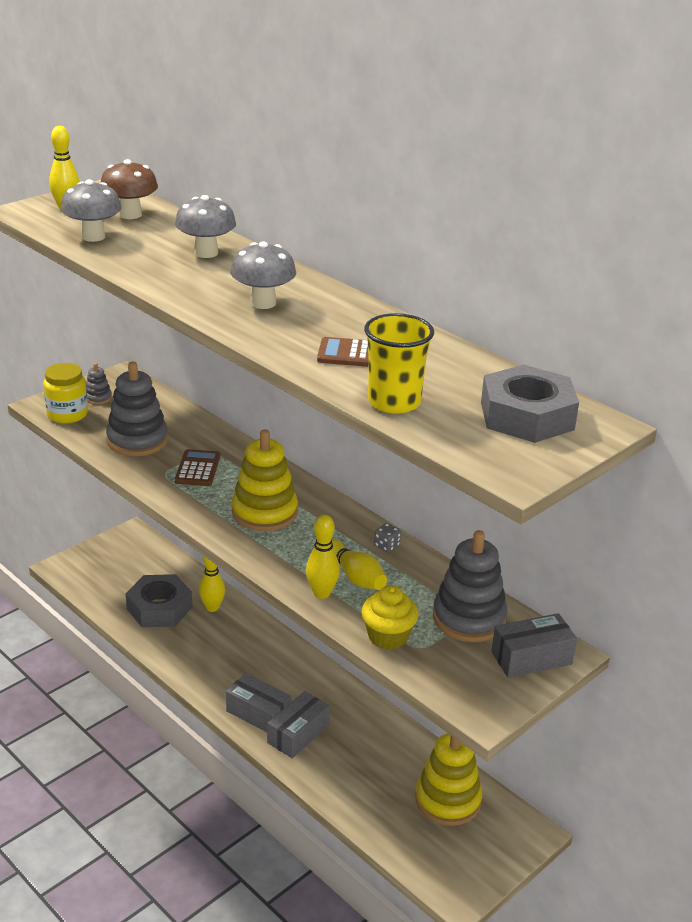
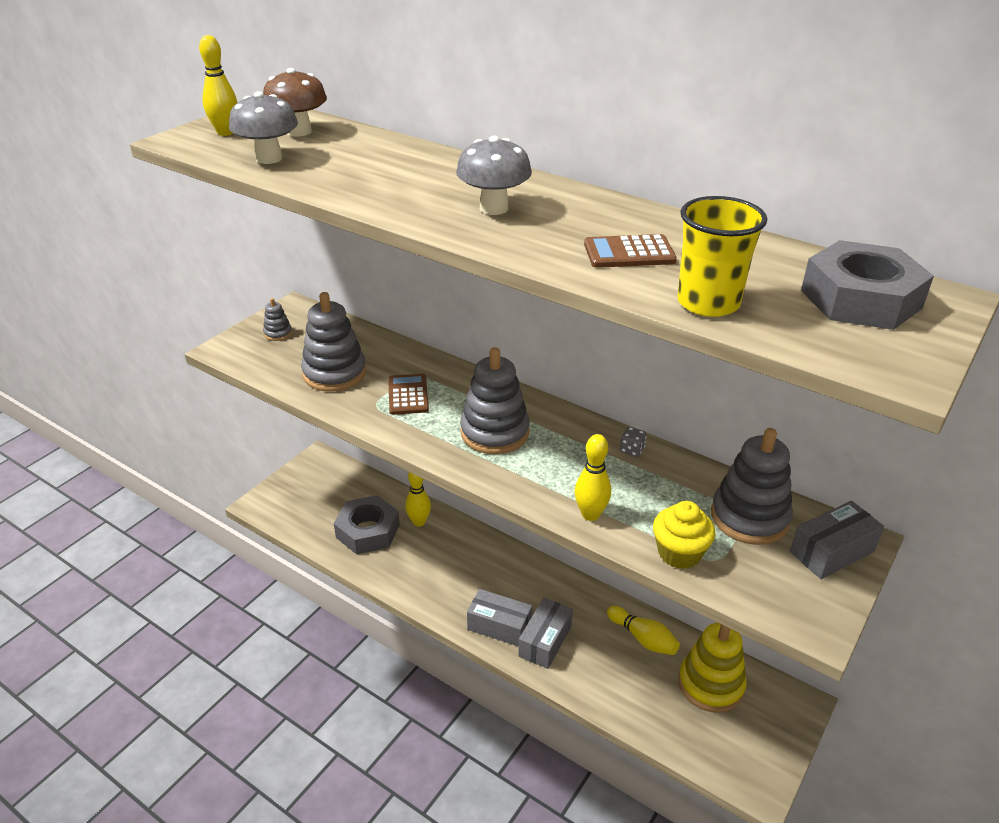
camera: 10 degrees left, 5 degrees up
yellow jar [43,363,88,424] -> none
grey mushroom [175,195,236,258] -> none
yellow stacking toy [232,429,298,531] -> grey stacking toy [460,347,530,454]
yellow bowling pin [332,539,387,590] -> yellow bowling pin moved to [607,606,680,655]

